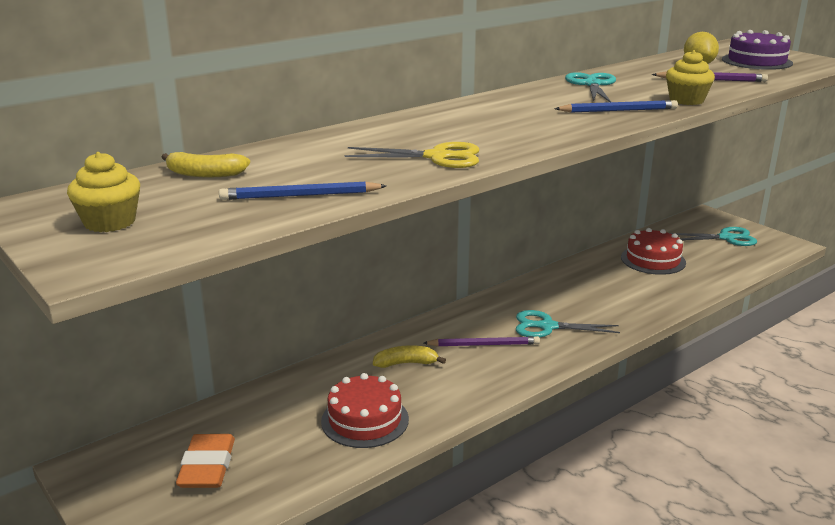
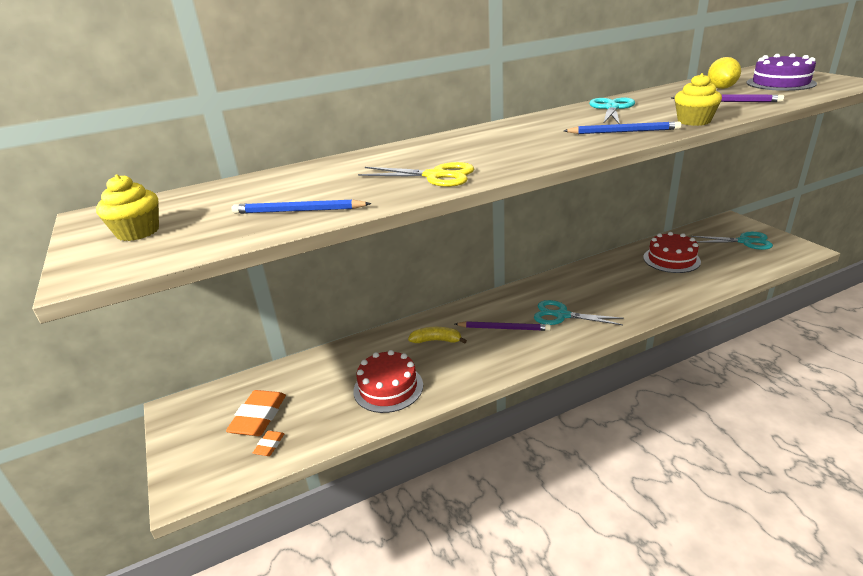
camera: 15 degrees right, 5 degrees up
yellow banana [162,152,250,177] -> none
none -> orange eraser [253,431,284,456]

